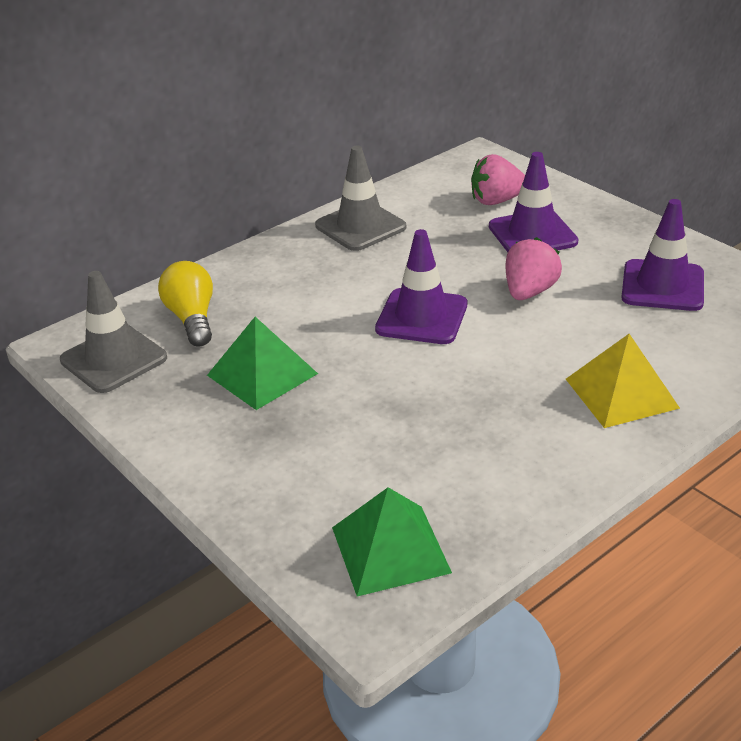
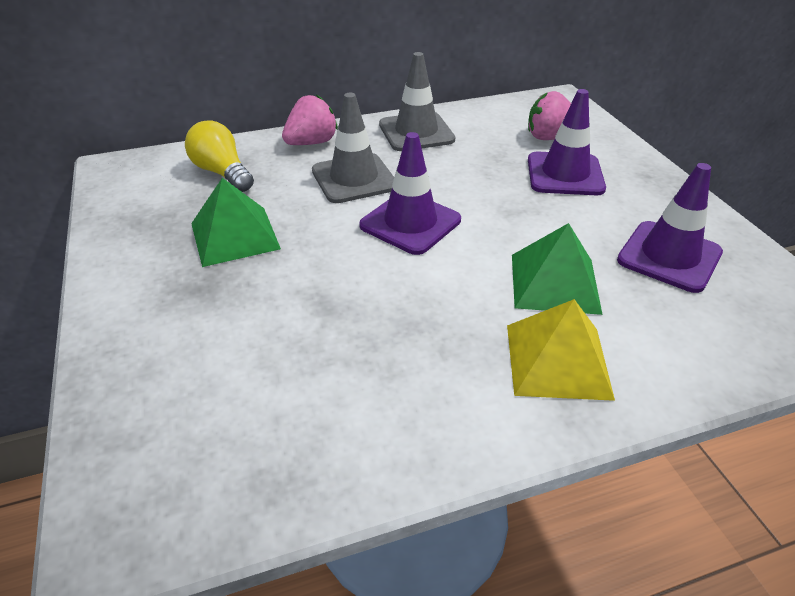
camera: 20 degrees right, 5 degrees up
grey traffic cone [60,271,167,393] -> grey traffic cone moved to [312,93,394,203]
yellow light bulb [158,261,213,347] -> yellow light bulb turned 45 degrees counterclockwise [185,121,254,192]
green pyramid [332,487,452,597] -> green pyramid moved to [512,223,603,315]
pink strawberry [506,237,562,300] -> pink strawberry moved to [282,94,338,145]

